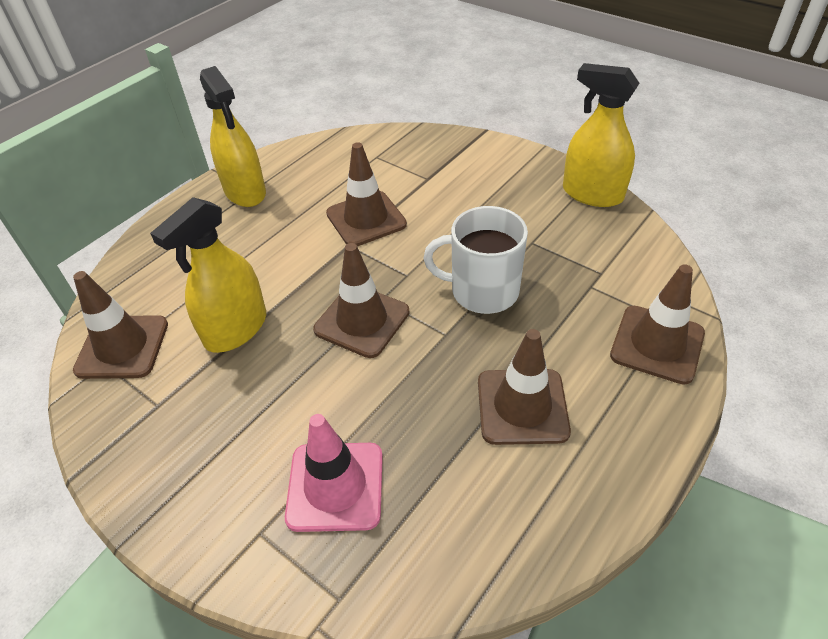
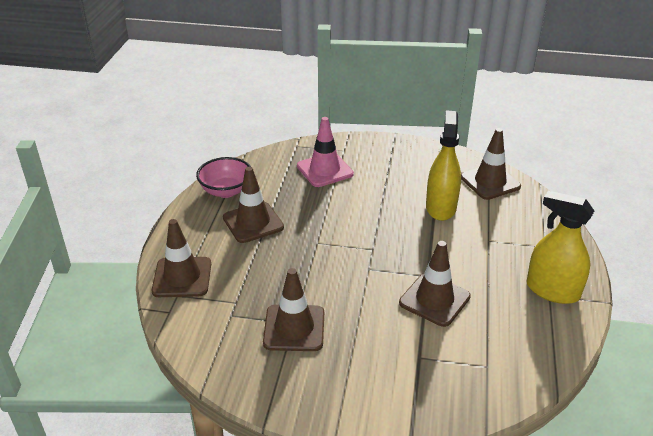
camera: 150 degrees right, 10 degrees down
brown traffic cone [313,243,410,358] -> brown traffic cone moved to [263,268,324,351]
white mug [423,206,528,314] -> none
yellow spray bottle [563,63,639,207] -> none
none -> pink bowl [196,157,251,198]

